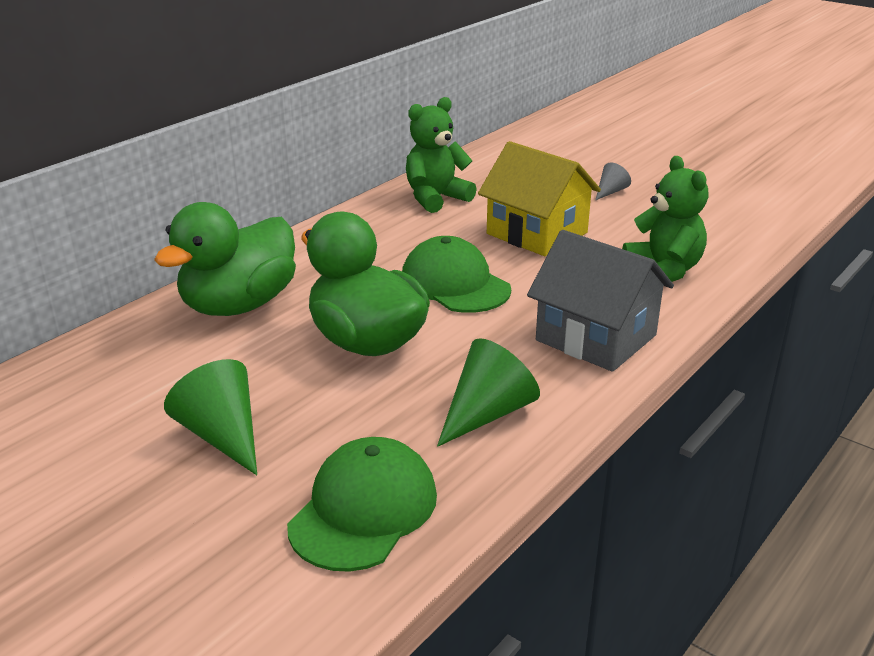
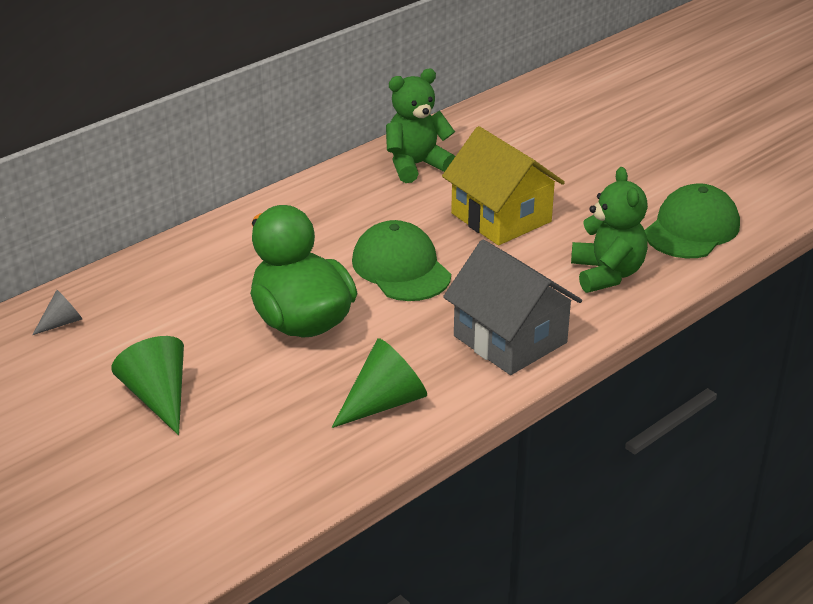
camera: 10 degrees right, 5 degrees up
green duck [154,202,296,316] -> none
green cap [287,437,437,572] -> green cap moved to [645,183,740,258]
grey cone [596,162,631,200] -> grey cone moved to [32,290,82,335]

